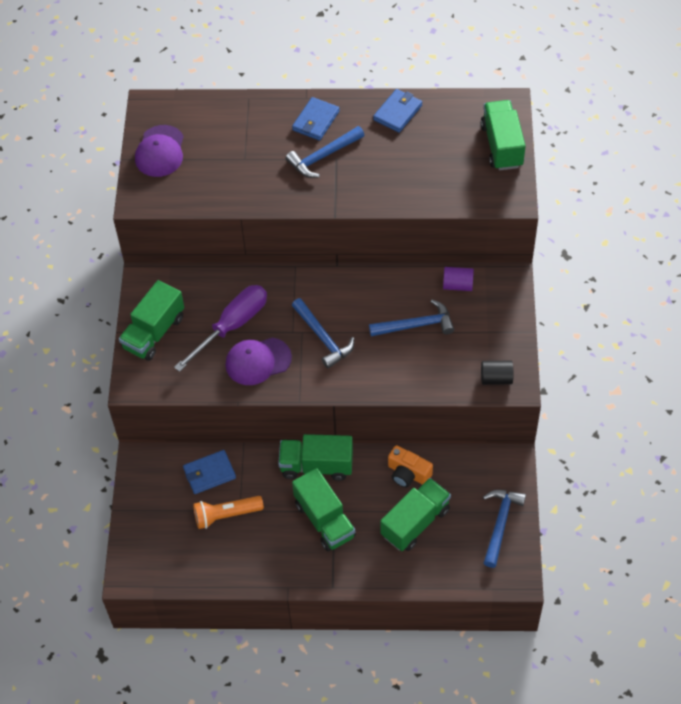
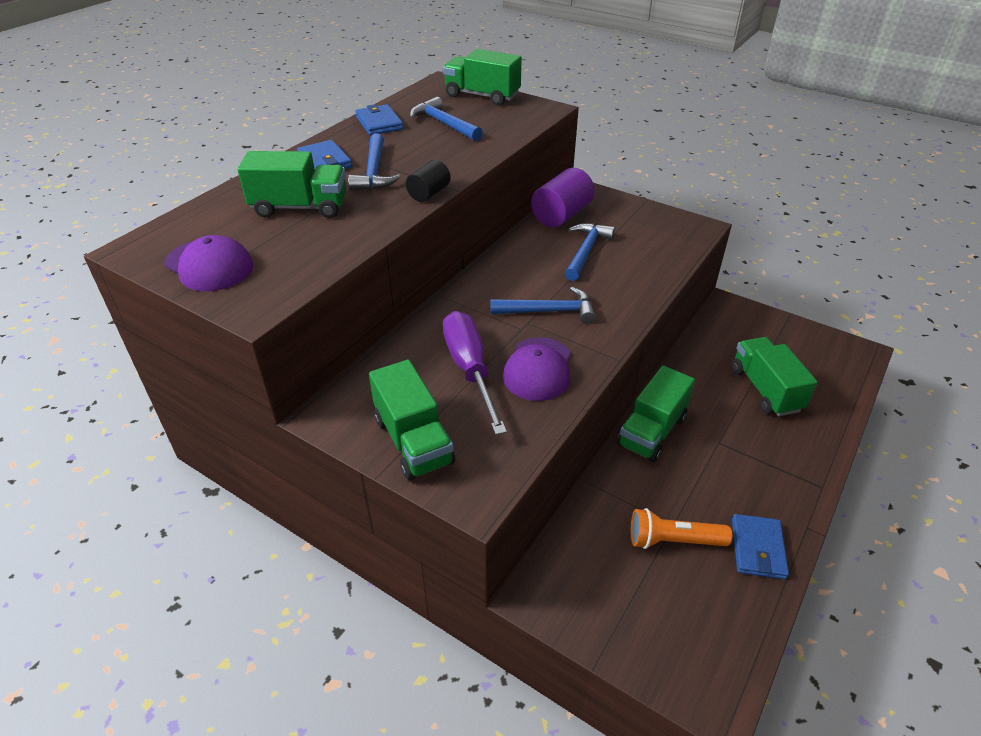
camera: 60 degrees left, 15 degrees down
blue wallet [183,450,236,494] -> blue wallet moved to [732,514,789,579]
orange flashlight [193,496,264,529] -> orange flashlight turned 75 degrees clockwise [631,508,732,549]
green truck [292,468,356,551] -> green truck moved to [238,151,347,218]
orange camera [388,445,433,488] -> none
purple cylinder [443,267,474,291] -> purple cylinder [531,168,595,227], size x1.71
black cylinder [481,360,513,385] -> black cylinder moved to [406,160,451,202]
blue hammer [483,490,526,568] -> blue hammer moved to [410,97,483,141]

